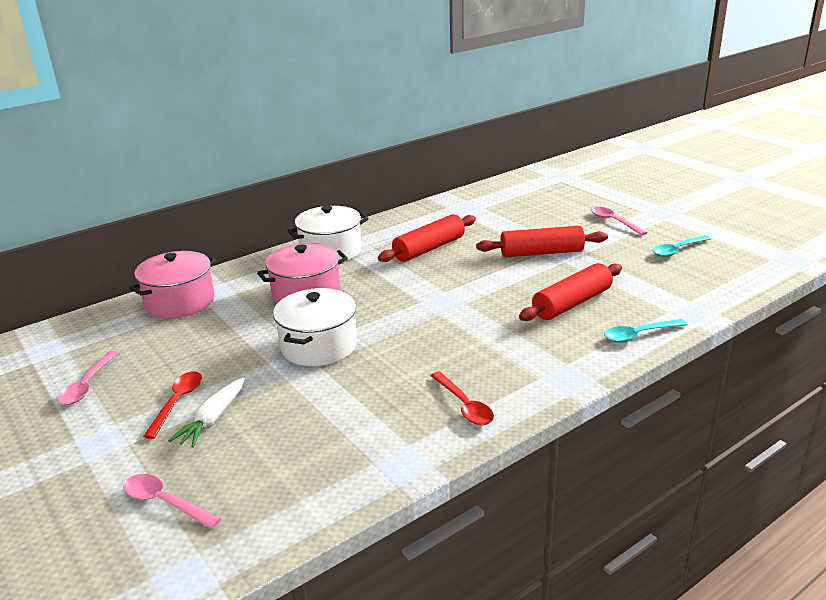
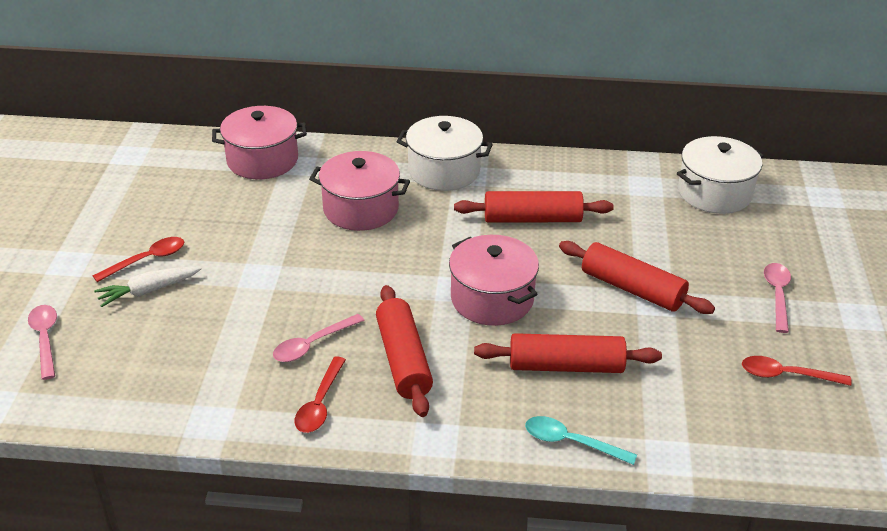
camera: 40 degrees right, 10 degrees up
pink spoon [57,351,118,405] -> pink spoon moved to [273,314,365,362]
white pot [273,288,357,366] -> white pot moved to [677,136,764,214]
turquoise spoon [653,235,711,257] -> red spoon [742,356,852,386]
none -> red rolling pin [376,285,433,417]
none -> pink pot [449,235,539,326]

